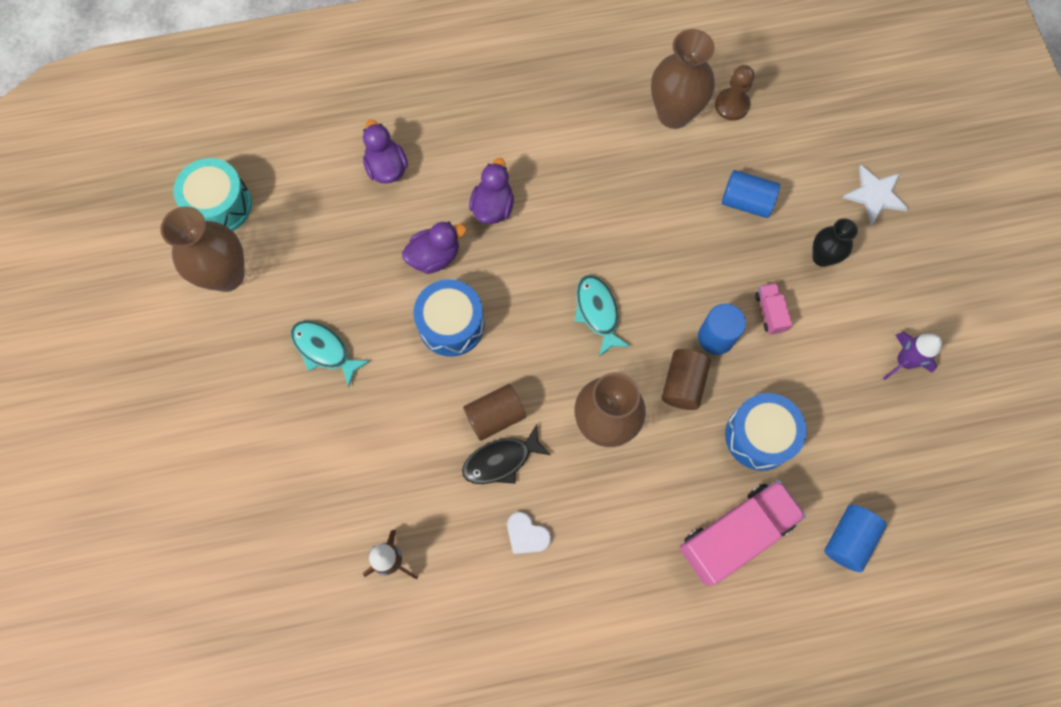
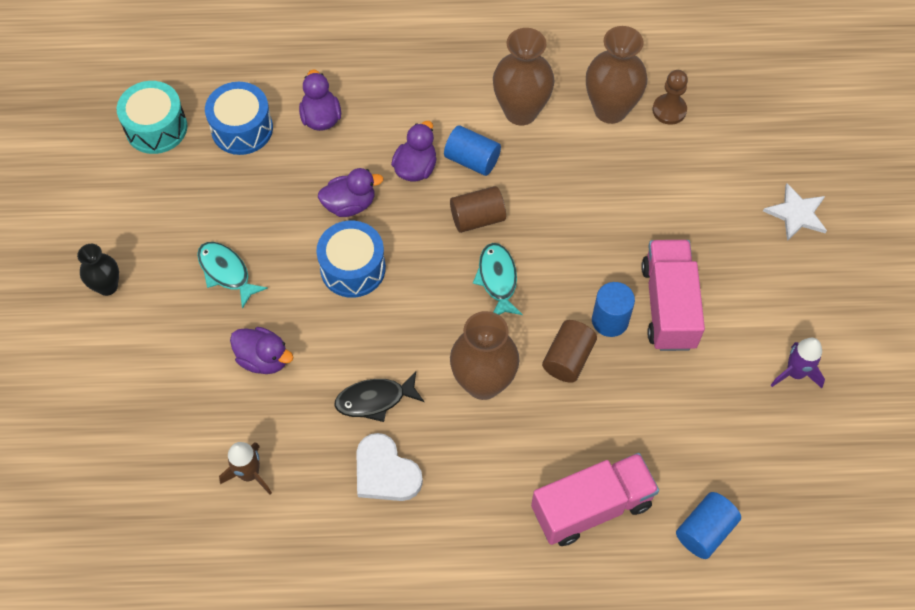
camera: 10 degrees right, 10 degrees down
brown vase [161,206,245,292] -> brown vase moved to [493,28,555,125]
brown cylinder [463,384,526,441] -> brown cylinder moved to [450,186,506,233]
white heart [507,512,551,554] -> white heart [357,433,423,501], size x1.61
blue cylinder [722,170,780,218] -> blue cylinder moved to [444,125,501,176]
blue drum [725,393,807,471] -> blue drum moved to [205,82,273,155]
pink truck [755,283,792,334] -> pink truck [641,240,705,351], size x2.24
black vase [812,218,858,267] -> black vase moved to [77,244,119,296]
none -> purple duck [230,327,293,374]

